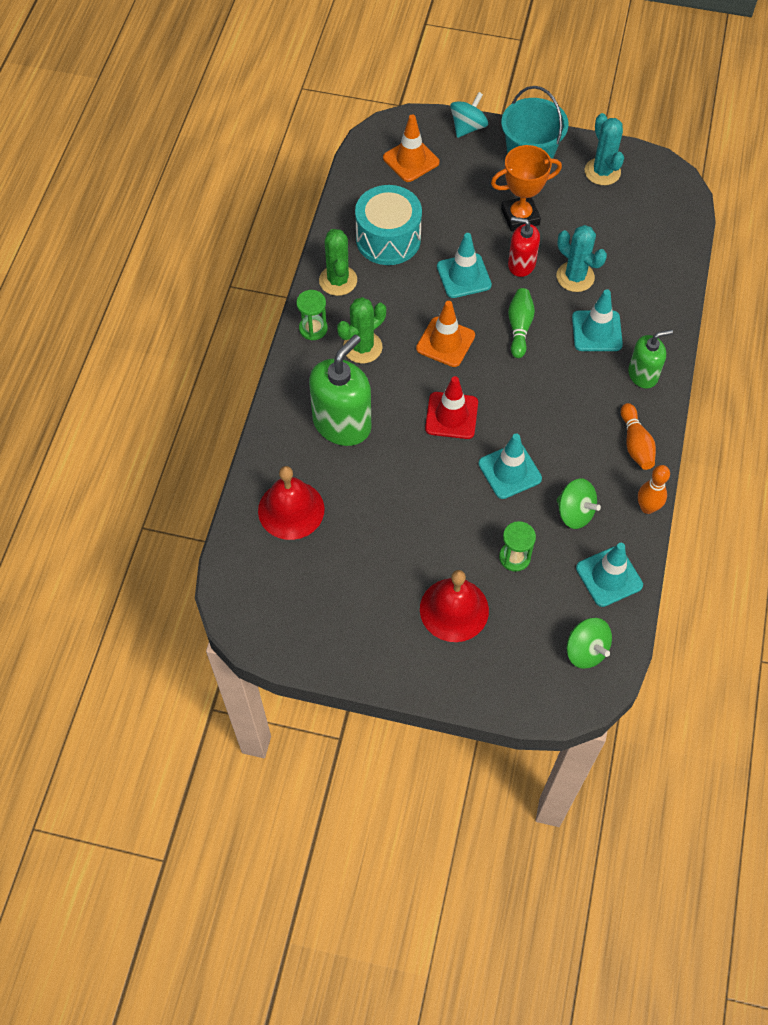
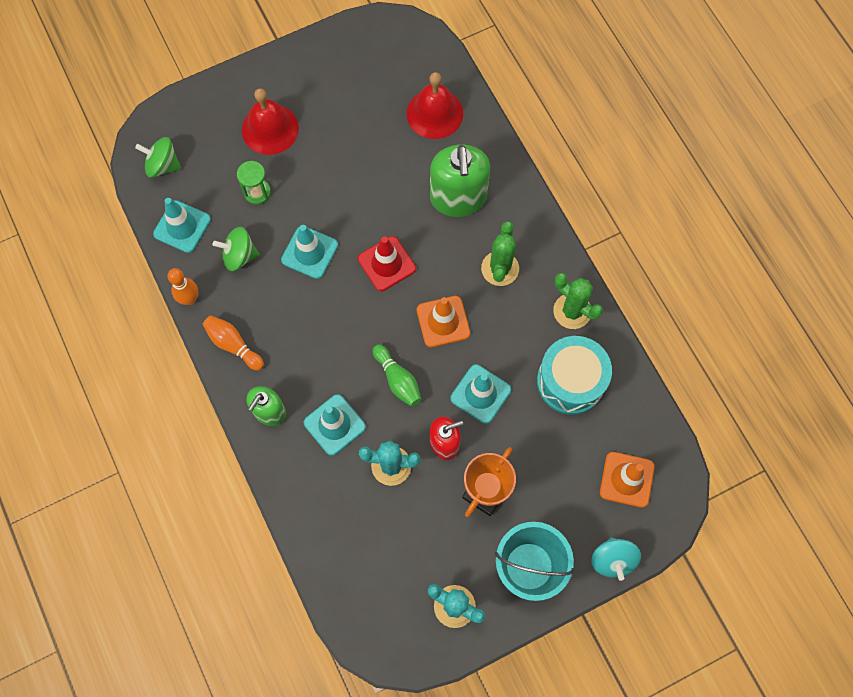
camera: 140 degrees right, 10 degrees up
green hourglass [296,290,328,340] -> none

